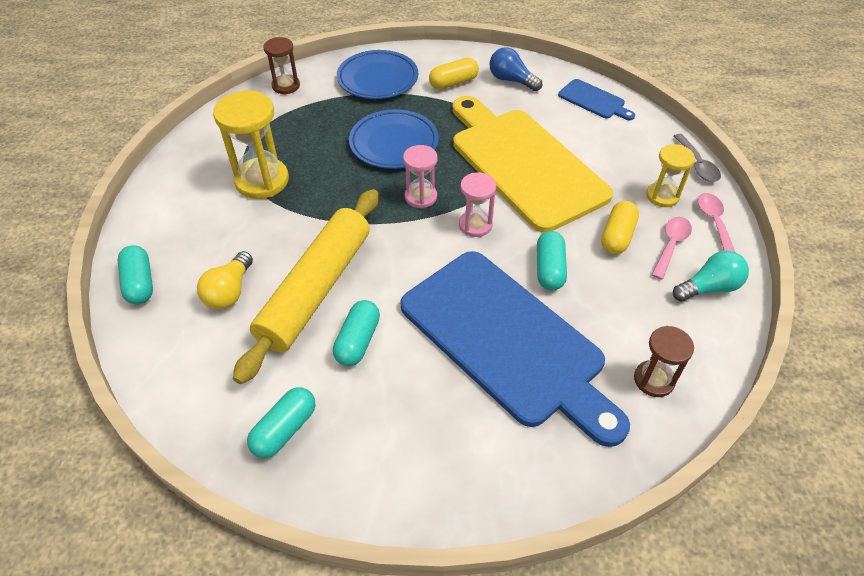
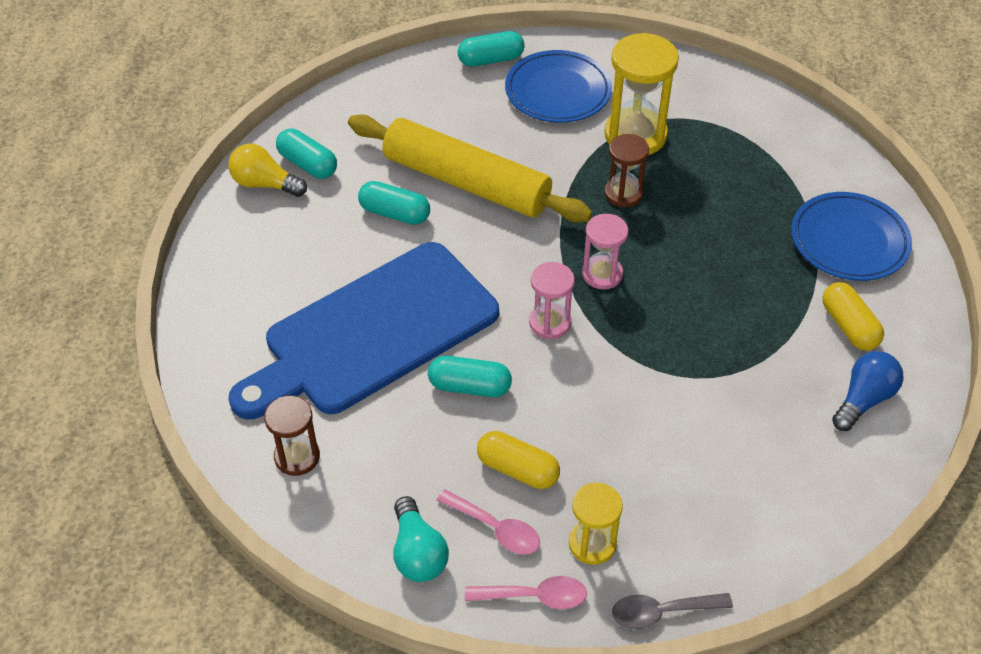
camera: 95 degrees right, 0 degrees up
yellow light bulb [197,251,253,310] -> yellow light bulb moved to [228,144,307,197]
brown hourglass [263,37,300,94] -> brown hourglass moved to [604,134,649,207]
blue plate [349,109,439,169] -> blue plate moved to [505,50,612,123]
yellow cutting board [453,96,613,233] -> none
blue cutting board [558,79,635,120] -> none

